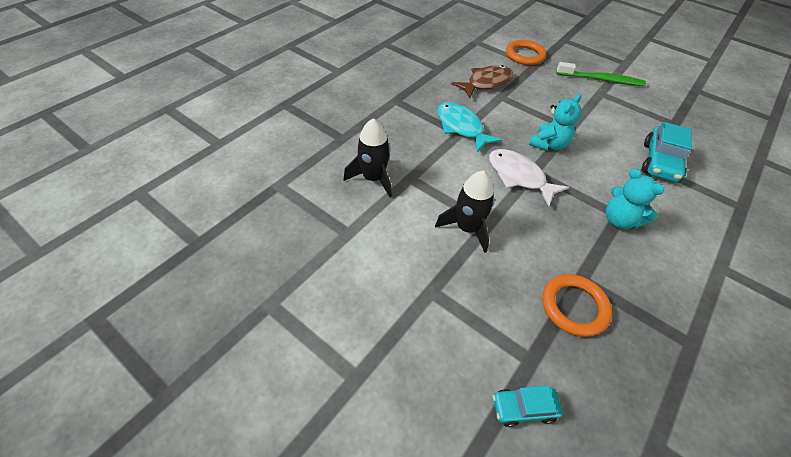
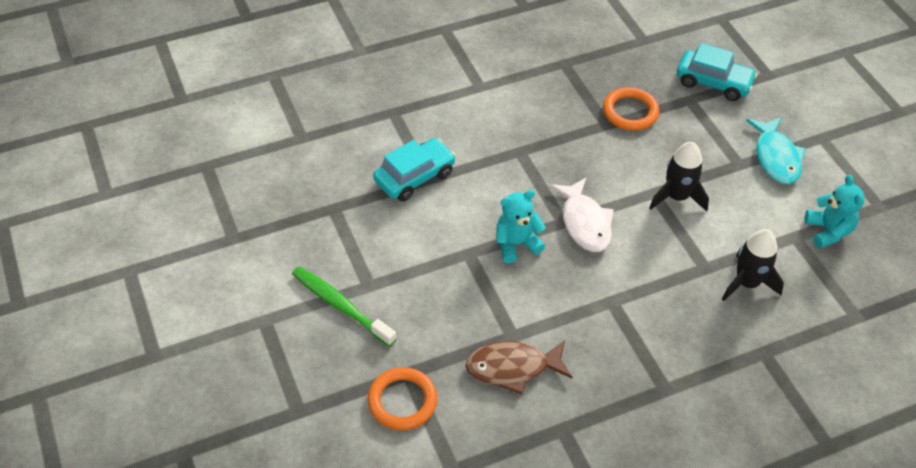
camera: 150 degrees left, 0 degrees up
turquoise fish [437,102,502,153] -> turquoise fish moved to [746,117,806,184]
turquoise car [493,386,563,427] -> turquoise car [677,43,758,101], size x1.67
turquoise teddy bear [606,169,664,230] -> turquoise teddy bear moved to [805,175,865,248]

